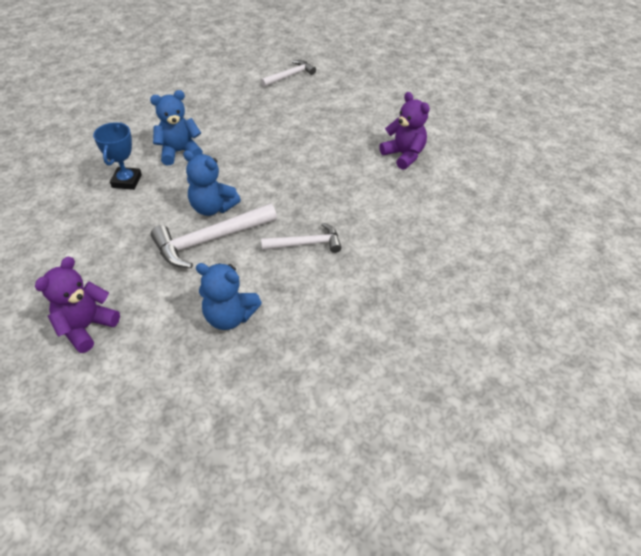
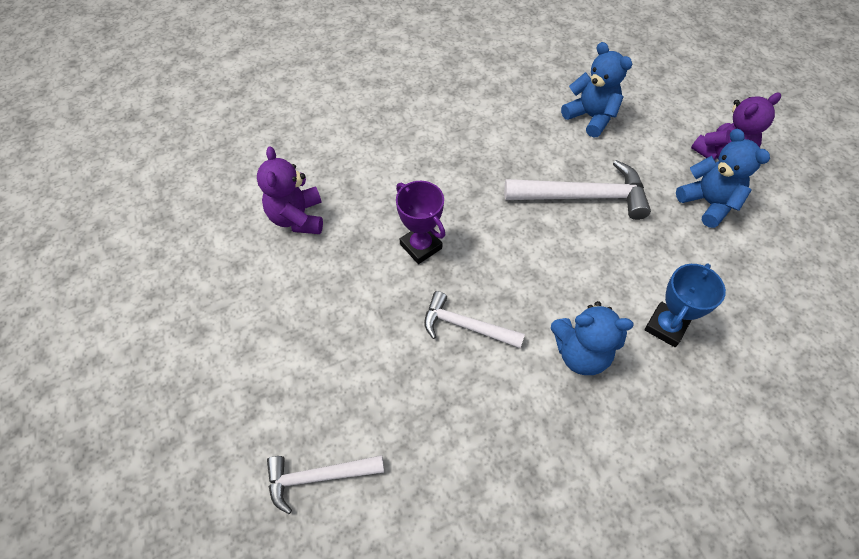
camera: 150 degrees left, 10 degrees up
blue teddy bear [183,150,241,216] -> blue teddy bear moved to [676,129,770,228]
white hammer [261,223,342,253] -> white hammer moved to [424,291,525,348]
none -> purple trophy [396,181,445,264]

